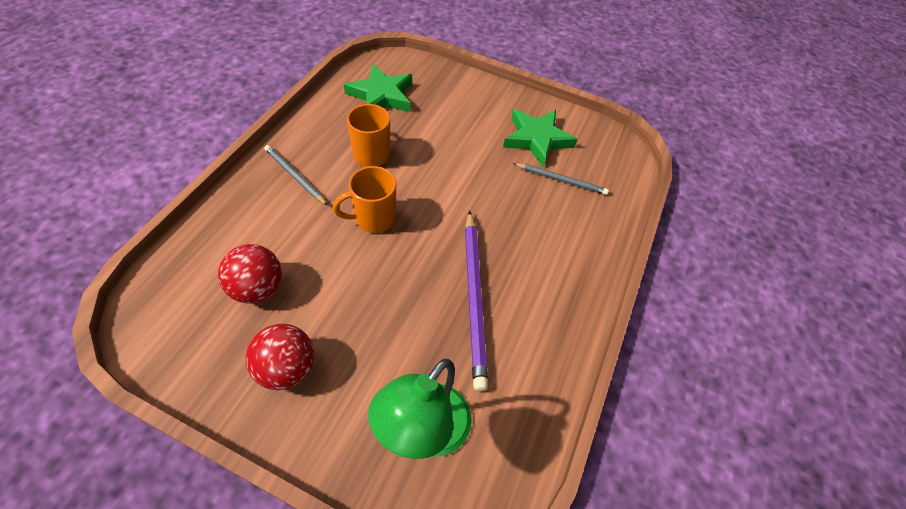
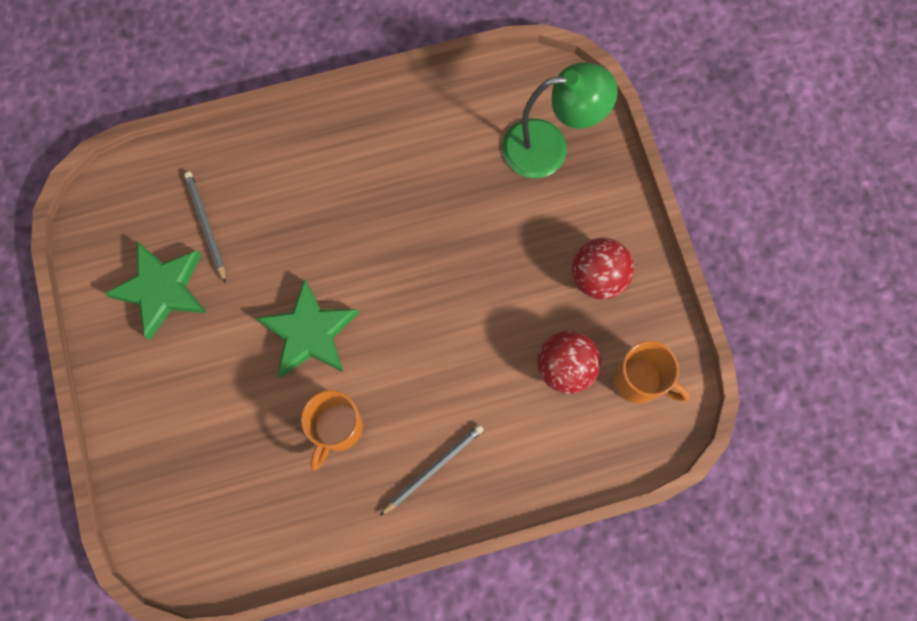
camera: 125 degrees left, 20 degrees up
grey pencil [264,145,328,206] -> grey pencil turned 135 degrees counterclockwise [379,424,484,516]
orange mug [333,166,396,233] -> orange mug moved to [614,341,690,404]
green star [344,64,412,112] -> green star moved to [256,279,359,378]
purple pencil [465,210,488,392] -> none

